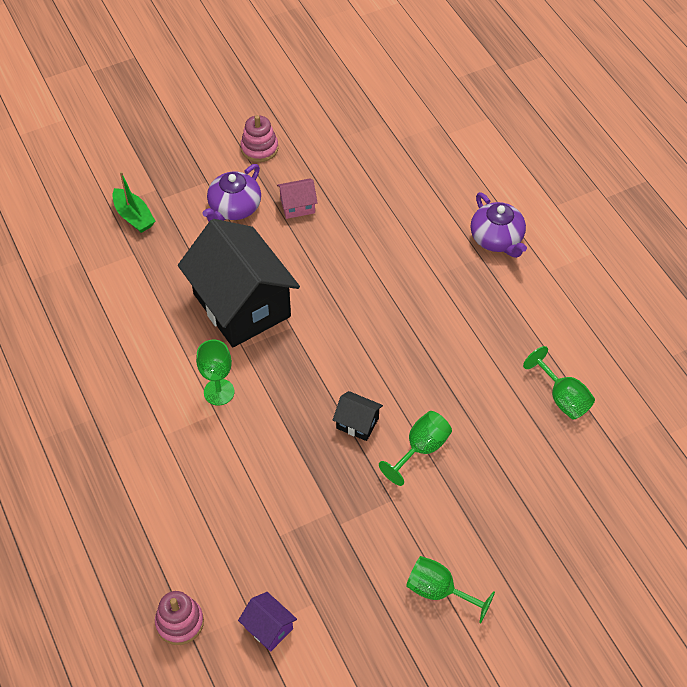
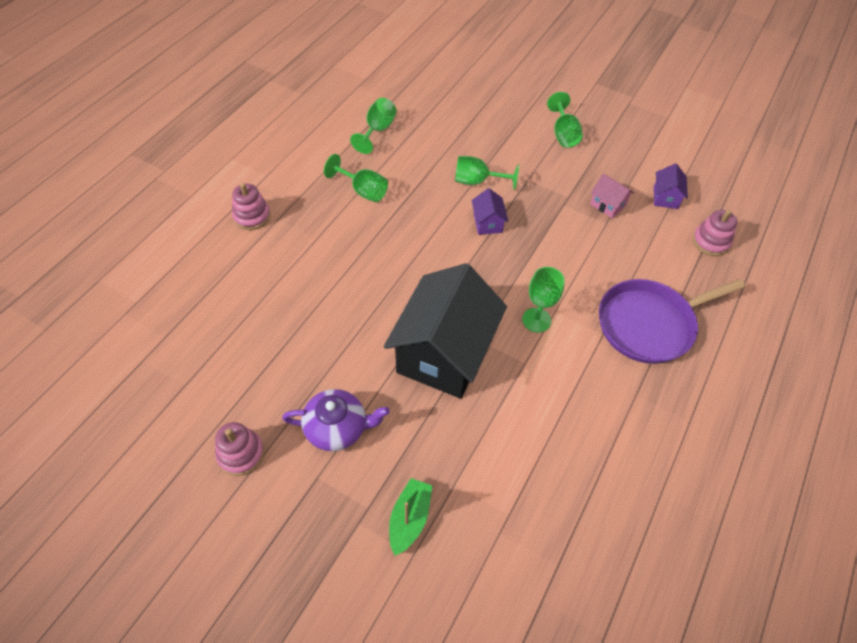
camera: 125 degrees left, 0 degrees up
pink house [277,178,318,219] -> pink house moved to [590,174,634,219]
black house [333,391,383,441] -> purple house [472,188,509,235]
purple teapot [471,192,527,258] -> pink stacking toy [232,183,270,230]
none -> green goblet [324,154,388,202]
none -> purple pan [599,279,745,364]

